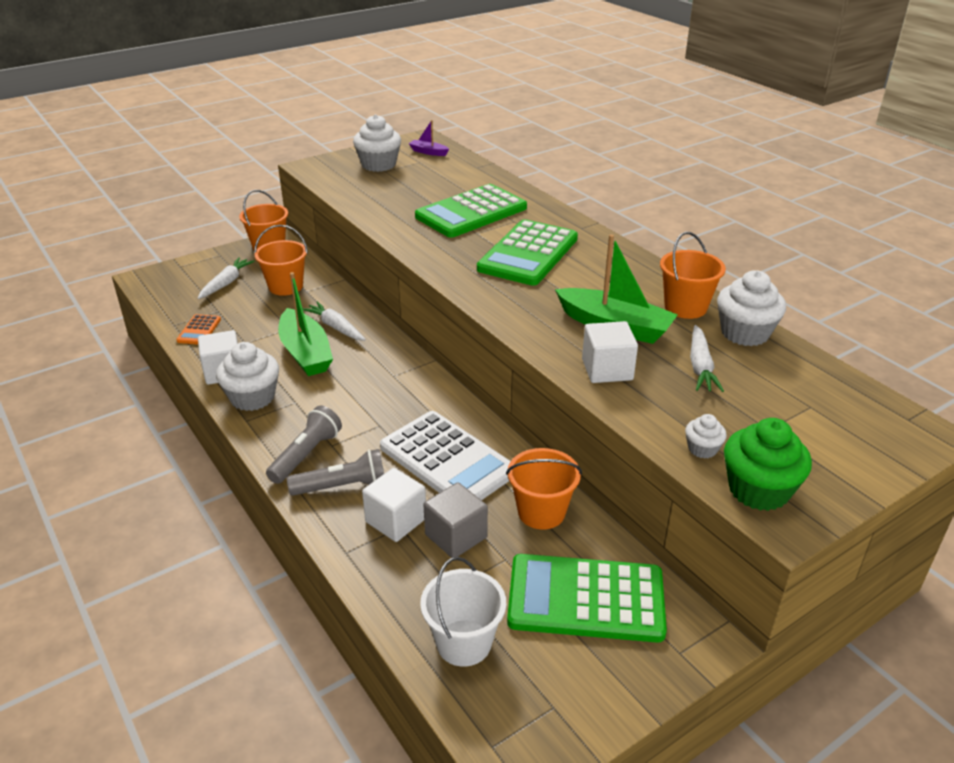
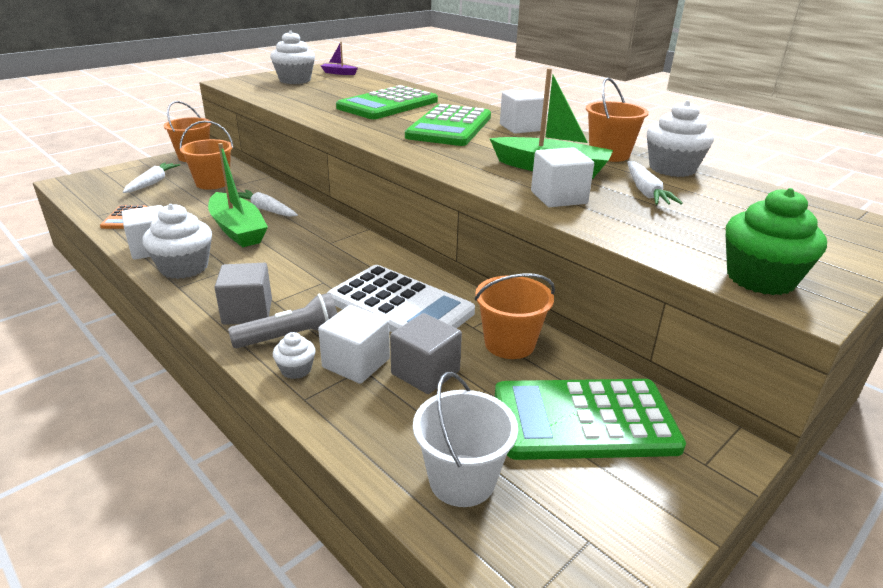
camera: 10 degrees left, 5 degrees down
grey flashlight [266,406,342,484] -> grey cube [214,263,272,325]
white cupcake [685,414,727,459] -> white cupcake moved to [273,332,316,379]
none -> white cube [500,89,544,134]

